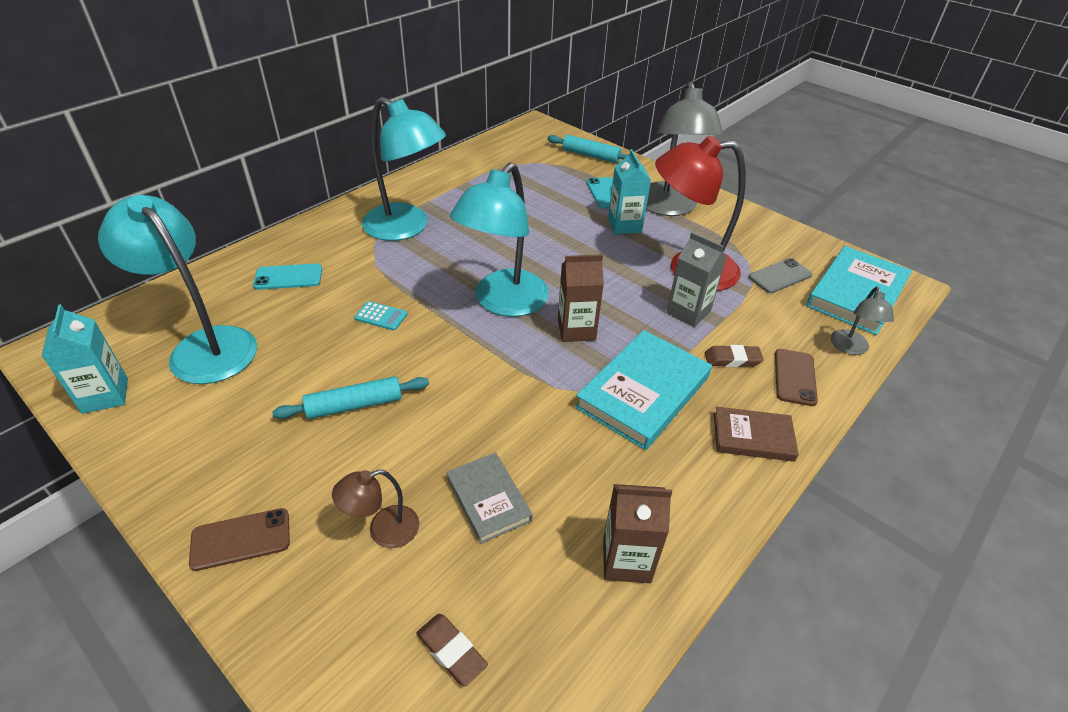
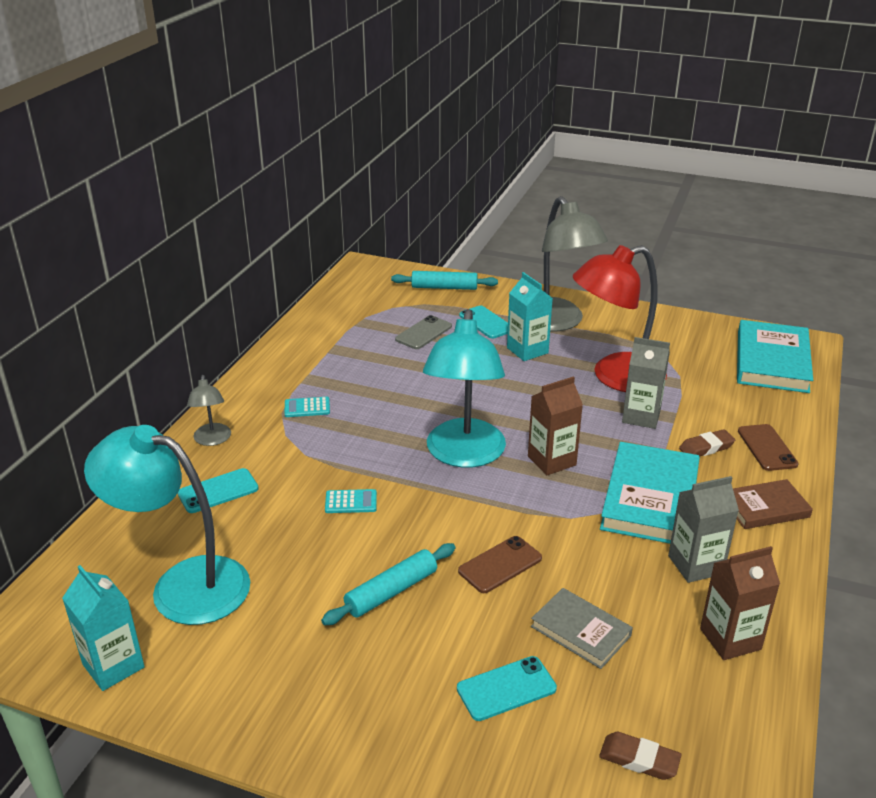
camera: 20 degrees left, 10 degrees down
brown phone [189,508,290,571] -> brown phone moved to [458,536,542,593]
brown lamp [332,470,419,548] -> turquoise phone [457,656,557,721]
turquoise lamp [362,97,446,241] -> turquoise calculator [285,397,330,417]
grey phone [749,258,812,293] -> grey phone moved to [395,315,452,349]
grey lamp [831,287,894,355] -> grey lamp moved to [187,375,231,446]
none -> grey carton [668,476,739,583]

